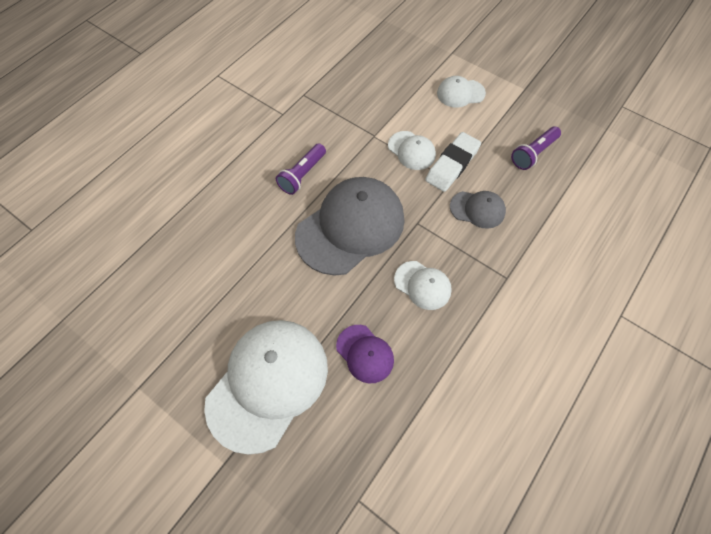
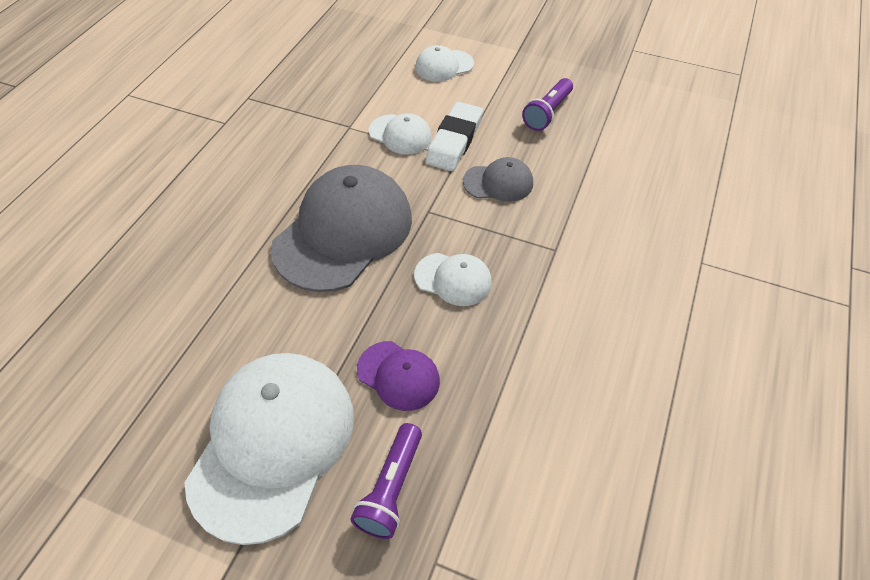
camera: 15 degrees left, 10 degrees down
purple flashlight [276,143,326,195] -> purple flashlight moved to [350,423,422,539]

